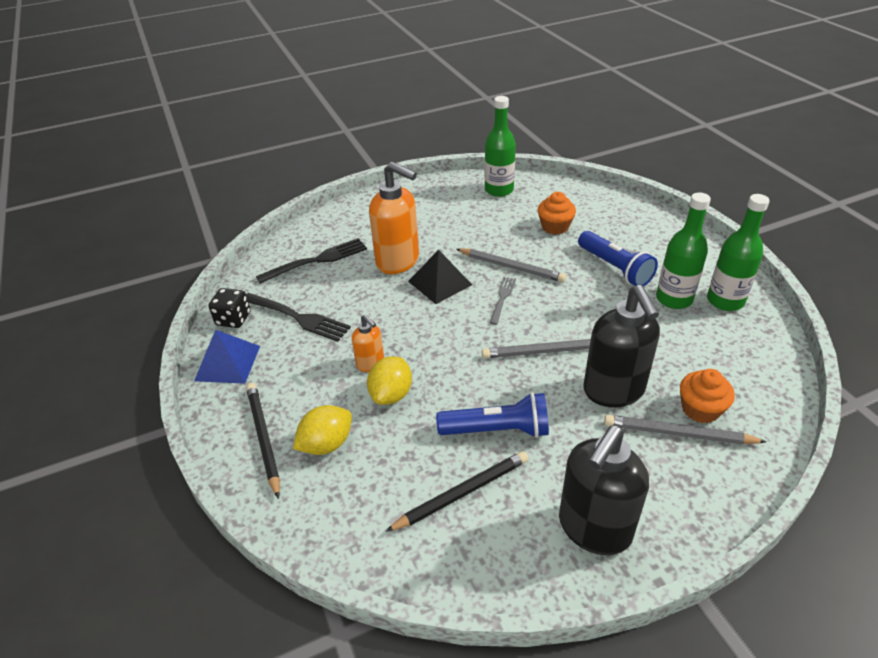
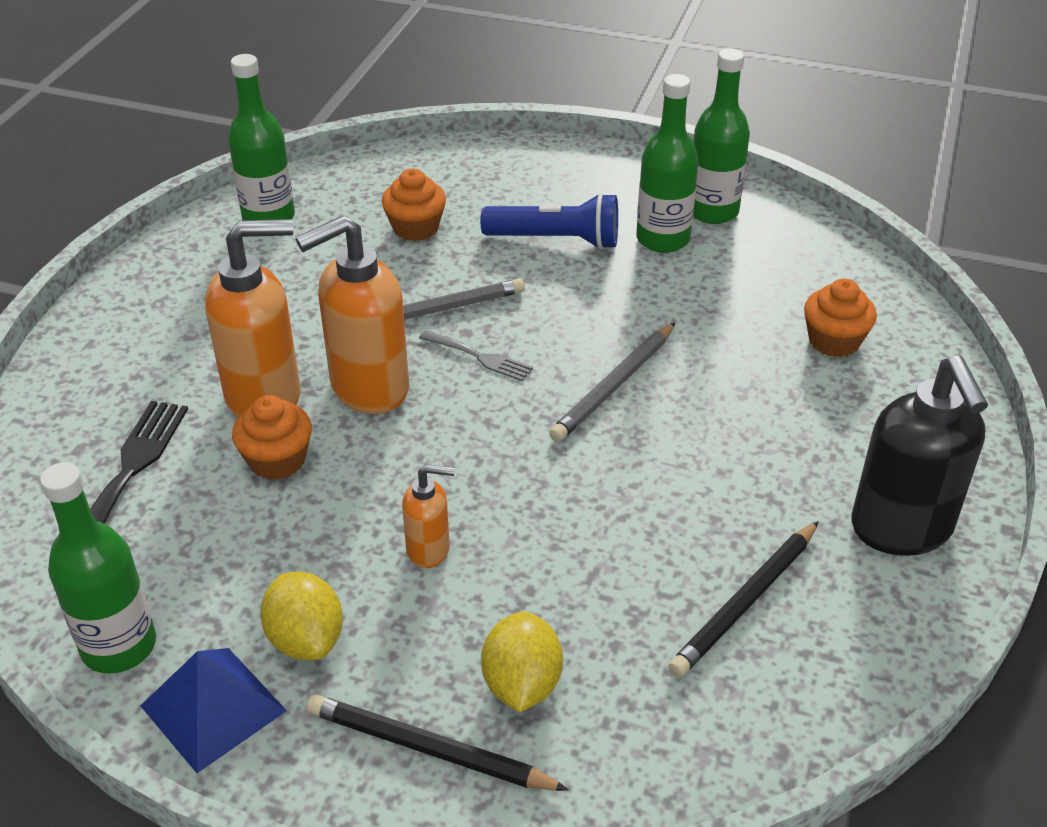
camera: 50 degrees left, 0 degrees up
black dice [208,288,251,328] -> green bottle [40,462,156,674]
black fork [246,293,351,342] -> none
yellow lemon [367,356,412,405] -> yellow lemon moved to [260,572,343,660]
black pencil [385,451,529,532] -> black pencil turned 150 degrees counterclockwise [668,521,819,677]
black pyramid [408,250,472,304] -> orange soap dispenser [296,215,409,414]
blue flashlight [436,392,549,438] -> none
grey fork [489,277,516,325] -> grey fork turned 150 degrees clockwise [419,331,533,381]
black soap dispenser [583,285,660,407] -> none
grey pencil [604,415,766,445] -> none
none -> orange cupcake [232,395,312,480]

